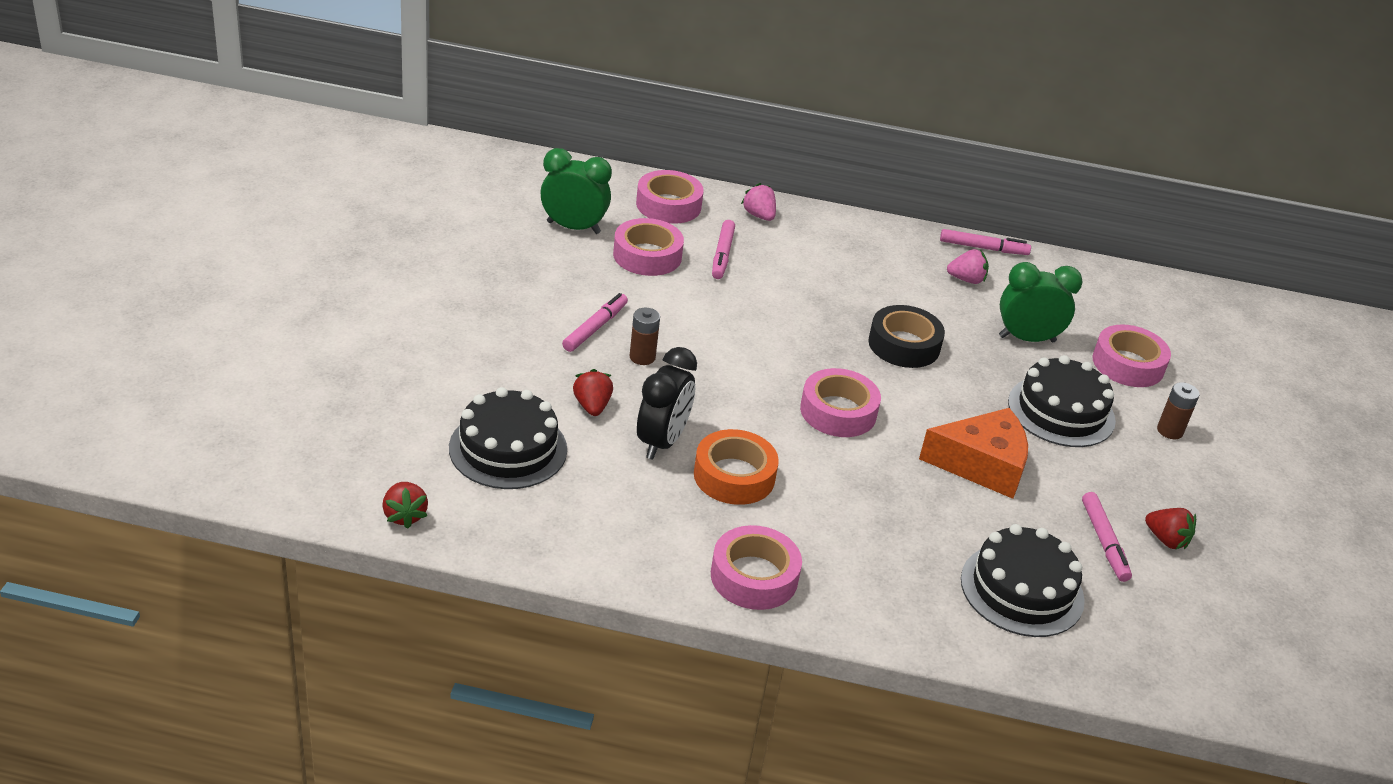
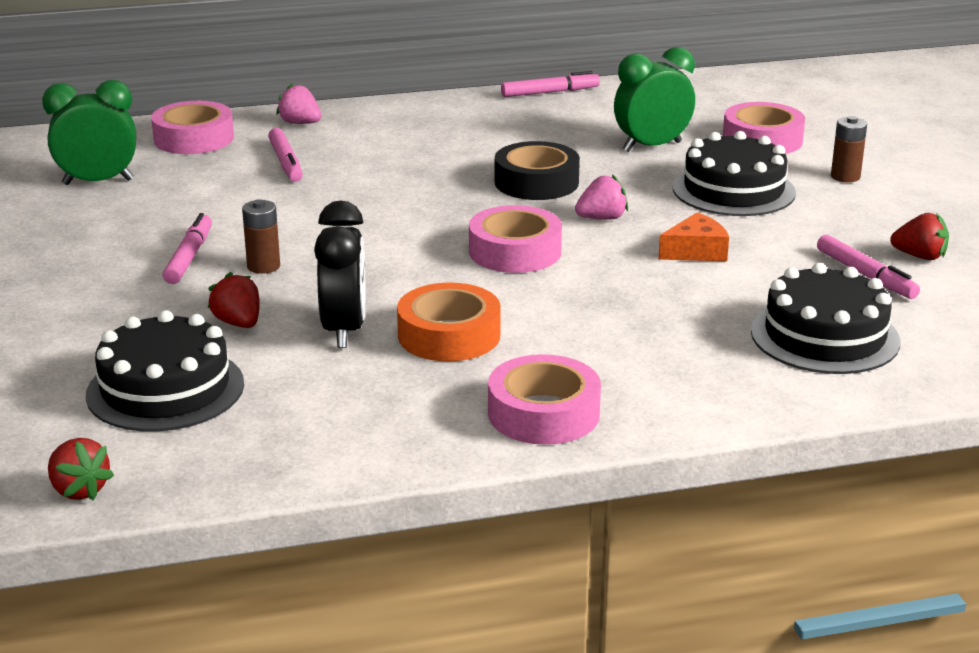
camera: 20 degrees left, 10 degrees down
pink tape [613,218,684,276] -> none
orange cheese [919,408,1028,499] -> orange cheese [659,212,729,261], size x0.58
pink strawberry [947,249,989,284] -> pink strawberry moved to [575,174,628,220]

